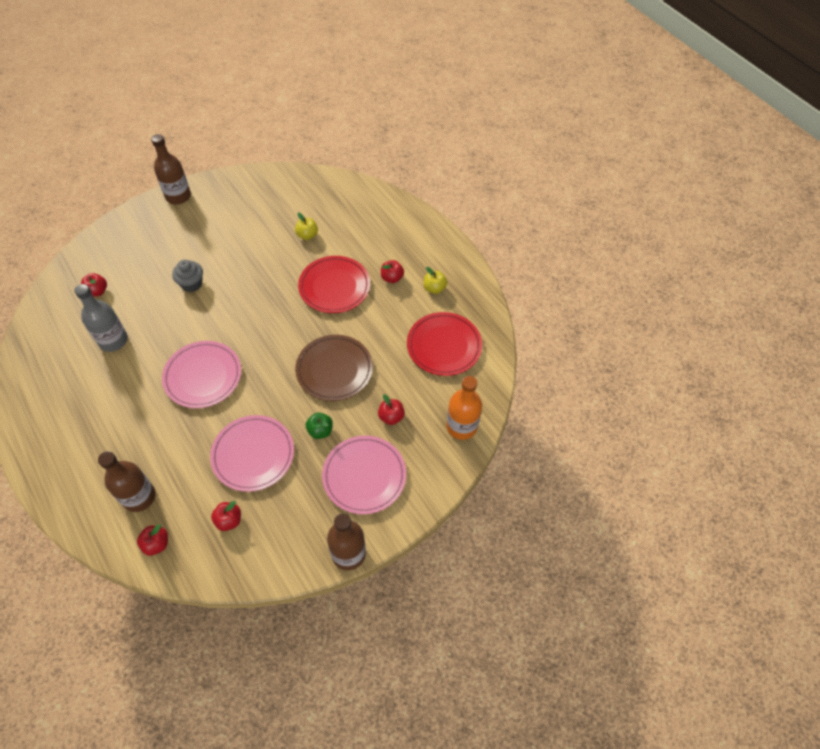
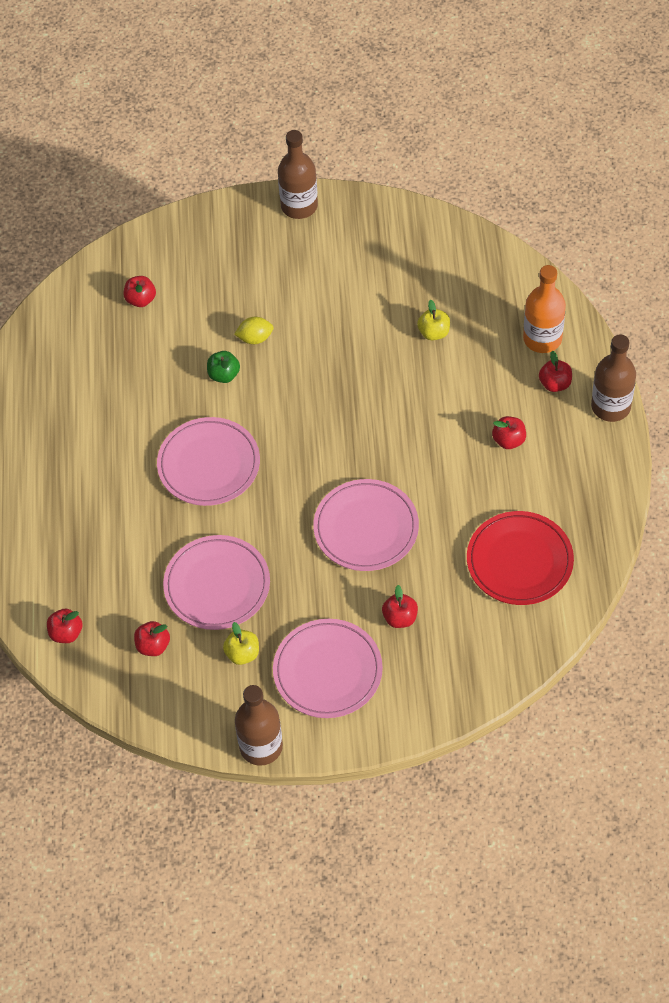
camera: 35 degrees right, 0 degrees up
grey bottle [75,284,128,352] -> none
brown bottle [98,451,156,512] -> brown bottle moved to [591,334,636,422]
grey cupcake [172,260,203,292] -> yellow lemon [234,317,274,344]
brown plate [295,335,373,401] -> pink plate [313,479,419,571]
red plate [298,256,370,313] -> none
green apple [306,413,333,439] -> green apple moved to [207,351,240,383]
yellow apple [424,267,447,294] -> yellow apple moved to [223,622,259,665]
orange bottle [446,376,482,440] -> orange bottle moved to [523,265,566,353]
none -> red apple [539,351,572,392]

